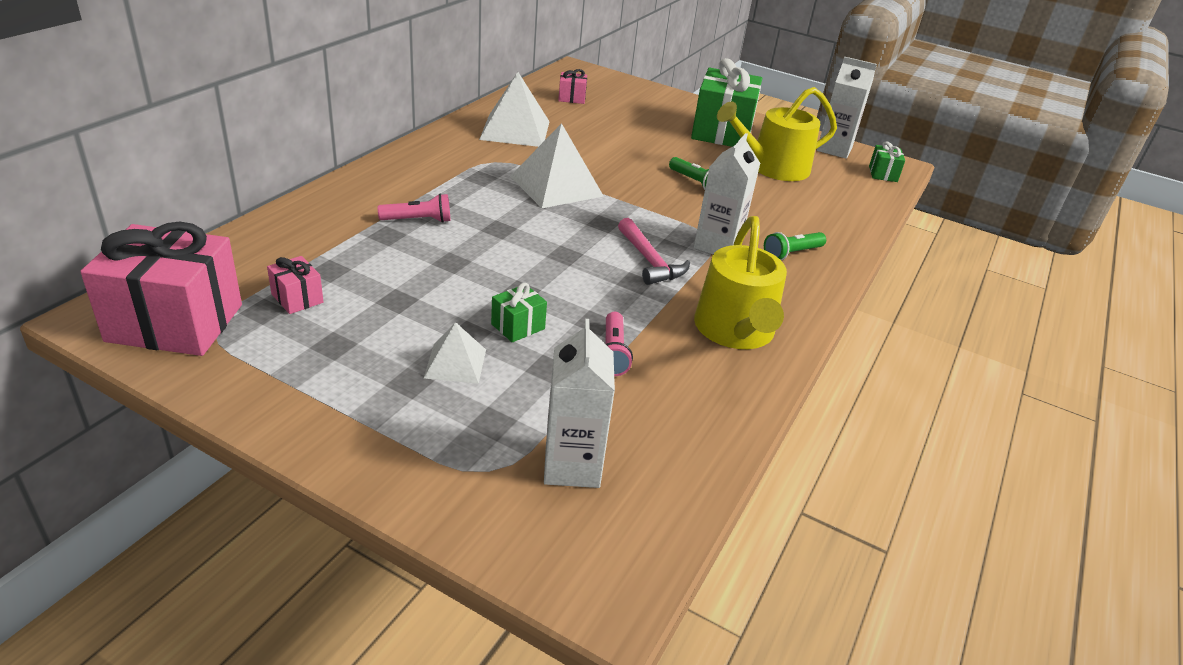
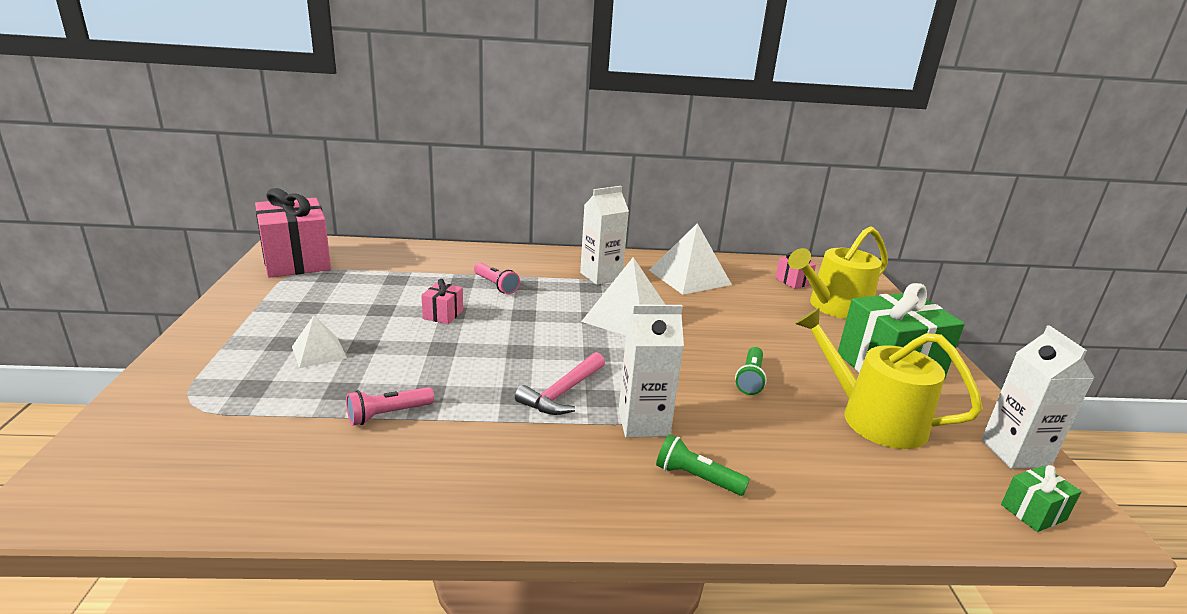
camera: 60 degrees right, 10 degrees down
pink gift [267,256,324,314] -> pink gift moved to [421,279,463,324]
green gift [491,283,547,342] -> none
white carton [544,319,615,488] -> white carton moved to [580,186,629,285]
yellow watering can [694,216,787,349] -> yellow watering can moved to [788,227,888,319]

